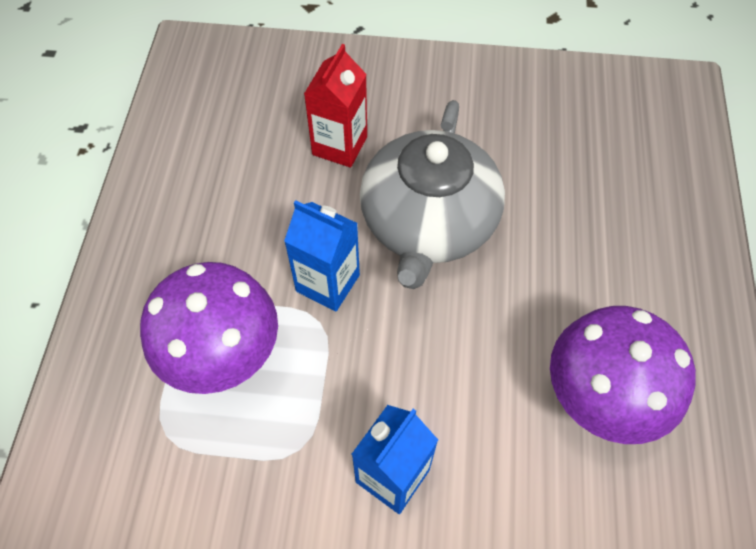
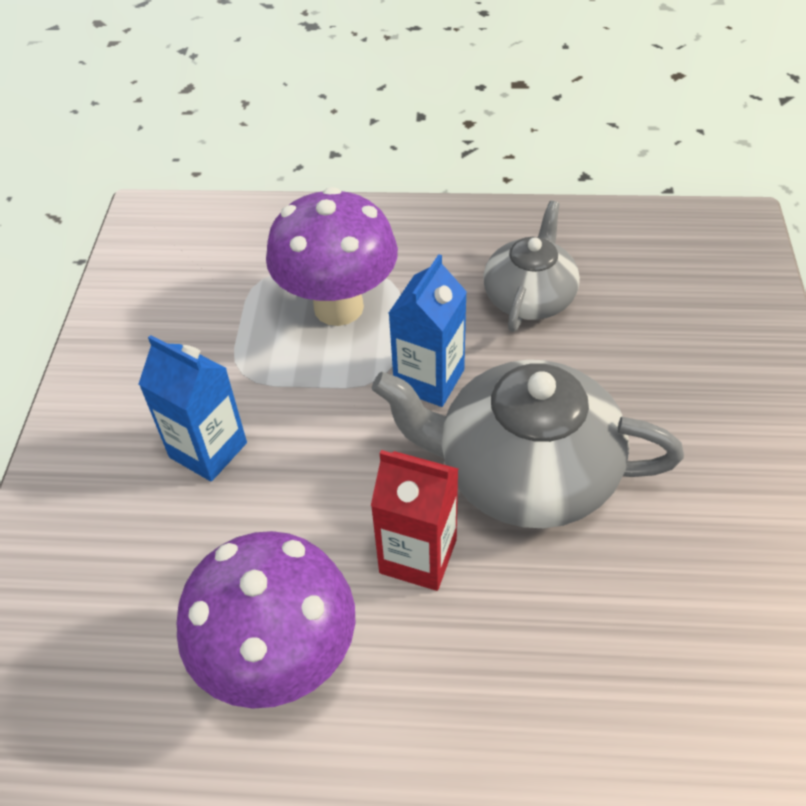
camera: 90 degrees right, 10 degrees down
red carton [304,44,367,167] -> red carton moved to [371,450,458,591]
none -> grey teapot [483,201,580,332]

